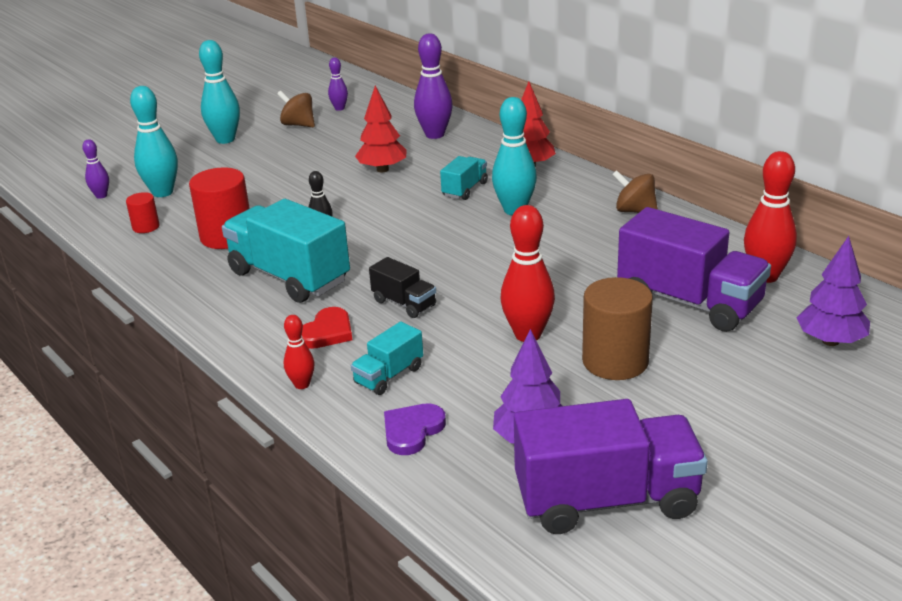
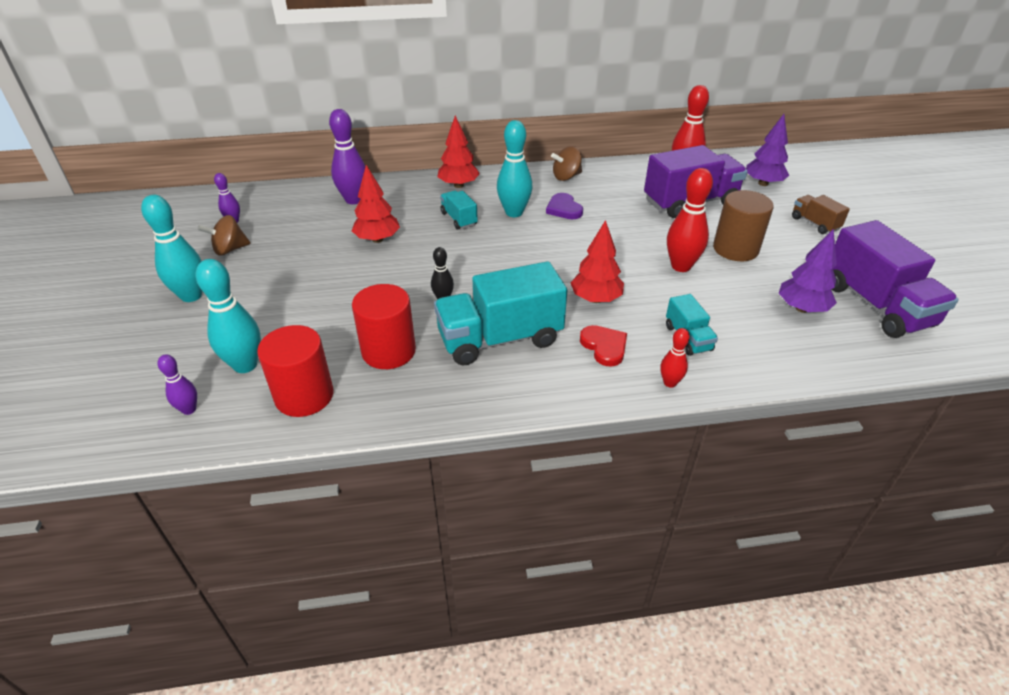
camera: 60 degrees left, 10 degrees up
red cylinder [126,192,160,233] -> red cylinder [257,325,333,417], size x1.93
black truck [369,257,436,318] -> red tree [571,220,624,303]
purple heart [384,404,446,455] -> purple heart moved to [546,193,583,219]
purple truck [514,399,708,534] -> purple truck turned 135 degrees clockwise [831,220,959,338]
none -> brown truck [792,195,850,234]

